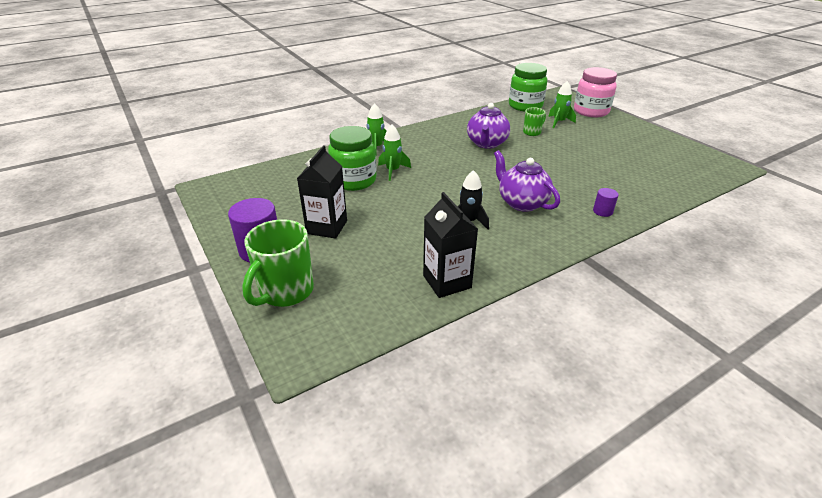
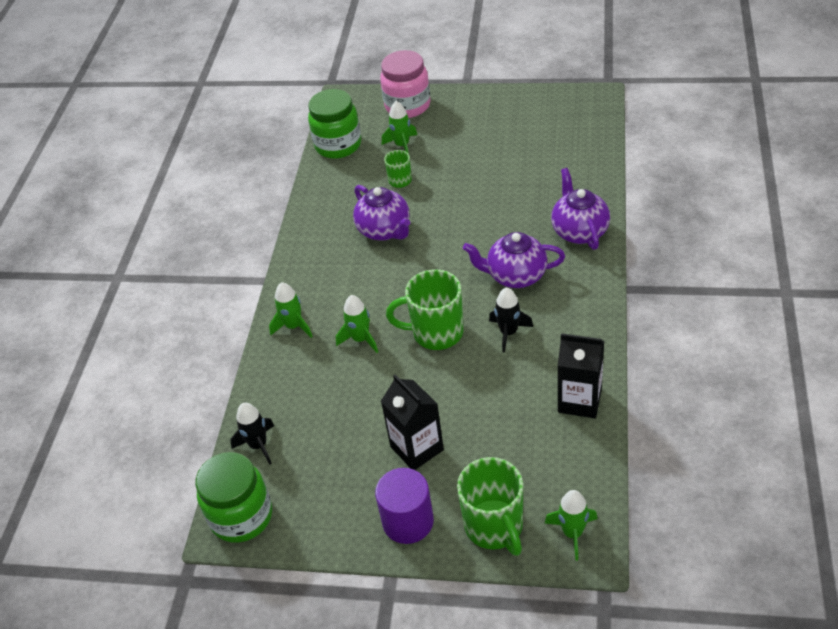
camera: 45 degrees left, 10 degrees up
green jar [328,126,377,191] -> green jar moved to [195,452,272,543]
purple cylinder [593,188,618,217] -> purple teapot [551,168,610,250]
none -> black rocket [230,403,274,464]
none -> green mug [386,269,464,350]
none -> green rocket [545,490,598,561]

